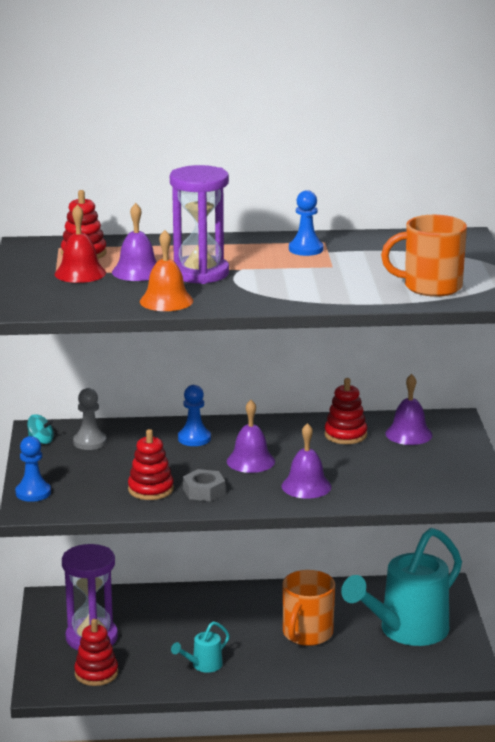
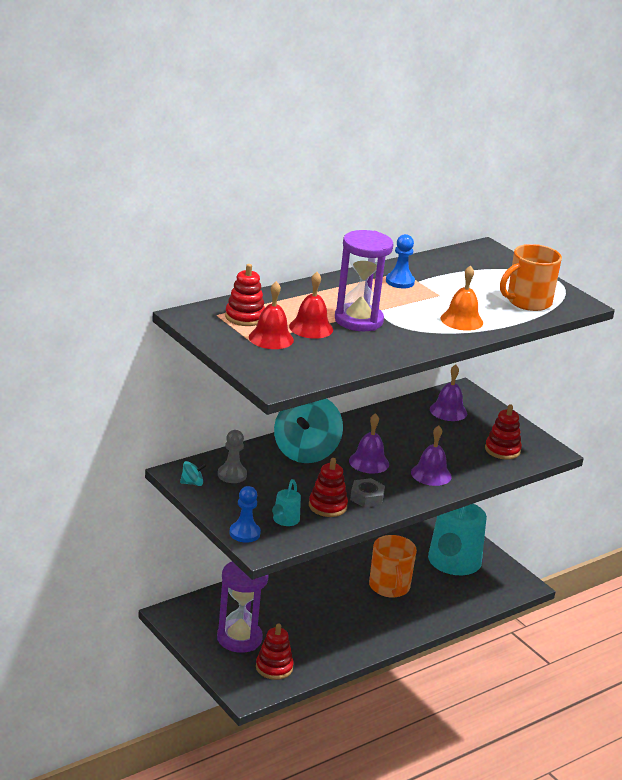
camera: 35 degrees left, 5 degrees up
purple bell [112,203,157,281] -> red bell [289,272,333,339]
orange bell [140,230,193,311] -> orange bell moved to [441,265,483,331]
turquoise watering can [171,621,230,673] -> turquoise watering can moved to [272,479,301,526]
blue pawn [178,385,211,446] -> turquoise spinning top [274,398,343,463]
red stacking toy [324,378,367,444] -> red stacking toy moved to [485,404,522,460]

